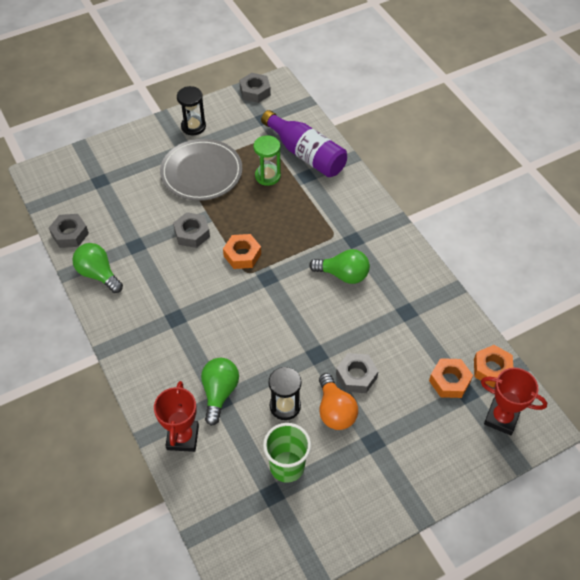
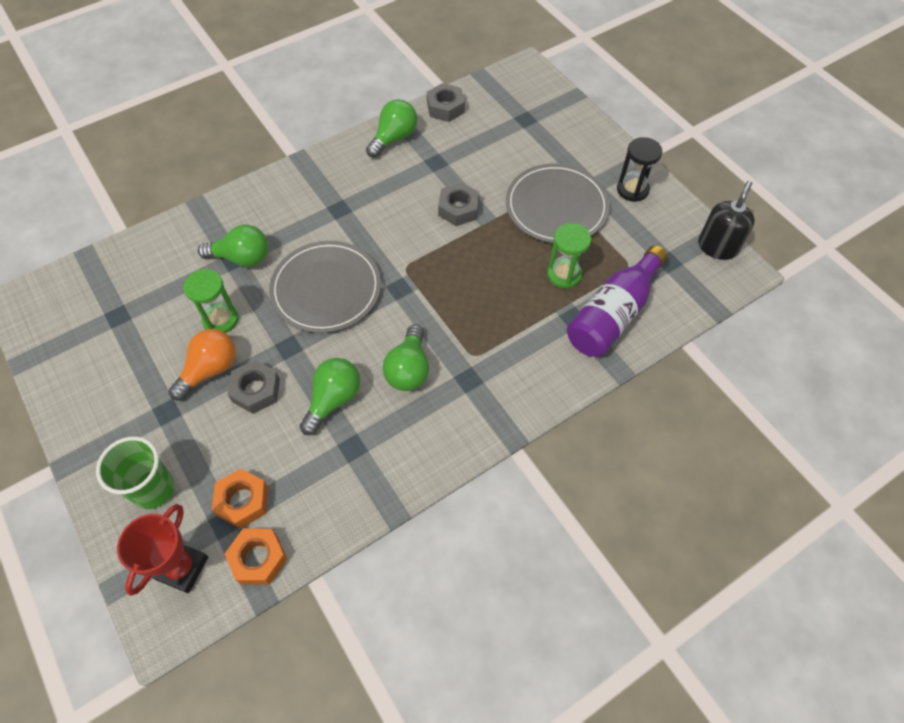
camera: 85 degrees right, 5 degrees up
red trophy [154,381,199,452] -> none
orange nut [223,234,261,269] -> none
grey nut [239,73,271,103] -> black soap dispenser [698,181,755,260]
green cup [263,423,311,483] -> green cup moved to [96,436,175,509]
black hourglass [269,367,301,420] -> green hourglass [183,269,239,333]
orange light bulb [319,373,358,430] -> orange light bulb turned 150 degrees clockwise [169,329,236,400]
none -> grey plate [269,241,381,333]
none -> green light bulb [300,358,360,435]

